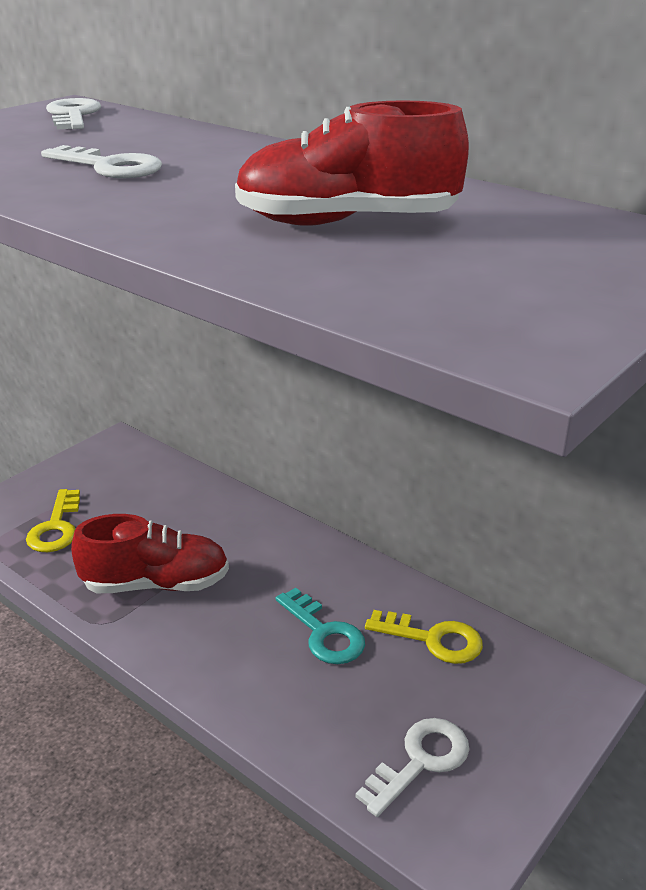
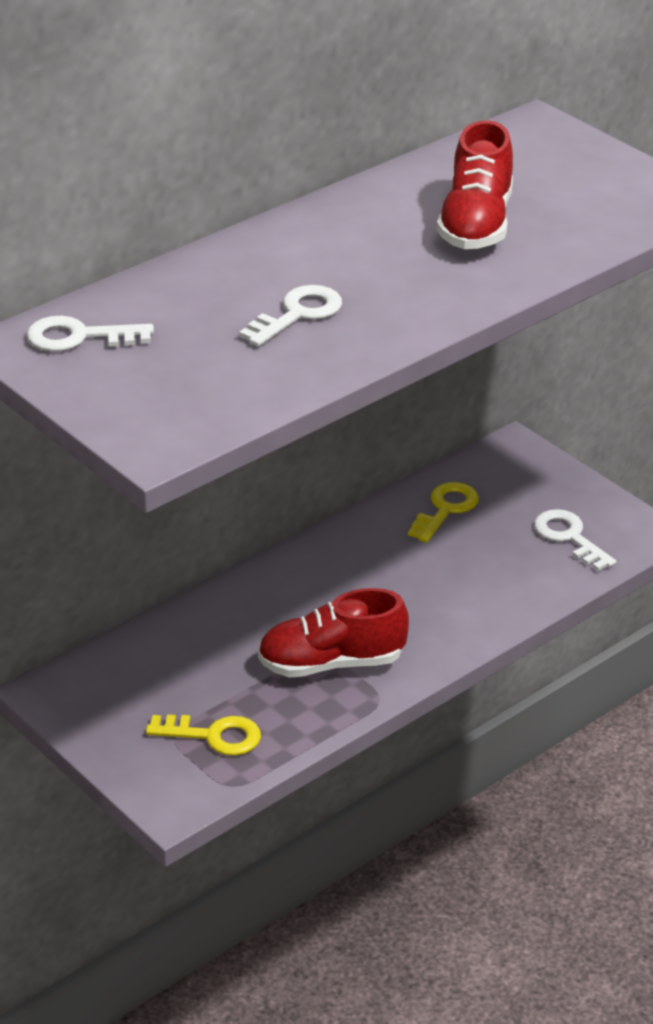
camera: 80 degrees left, 5 degrees up
red shoe [71,514,229,593] -> red shoe turned 105 degrees counterclockwise [258,588,409,678]
turquoise key [276,588,365,664] -> none

